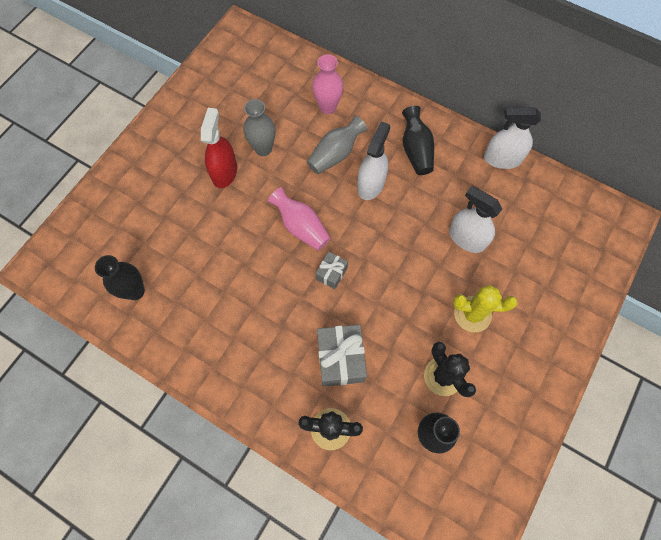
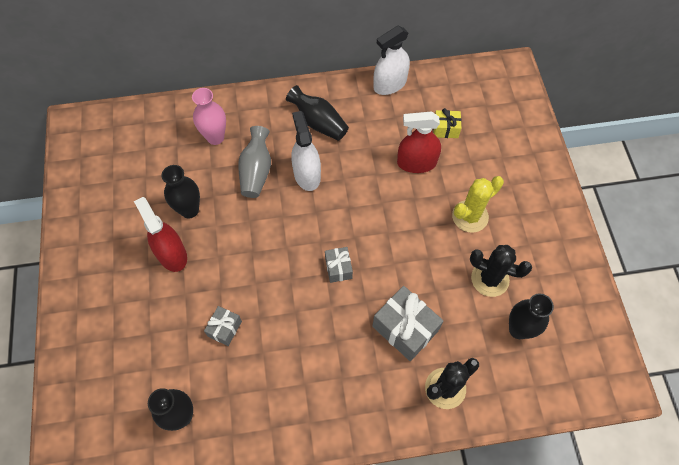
camera: 40 degrees left, 5 degrees down
grey vase [243,99,275,156] -> black vase [161,165,200,219]
pink vase [268,187,331,251] -> none
white spray bottle [449,186,502,253] -> red spray bottle [397,112,441,173]
none -> grey gift [204,306,242,346]
none -> yellow gift [433,108,461,138]

